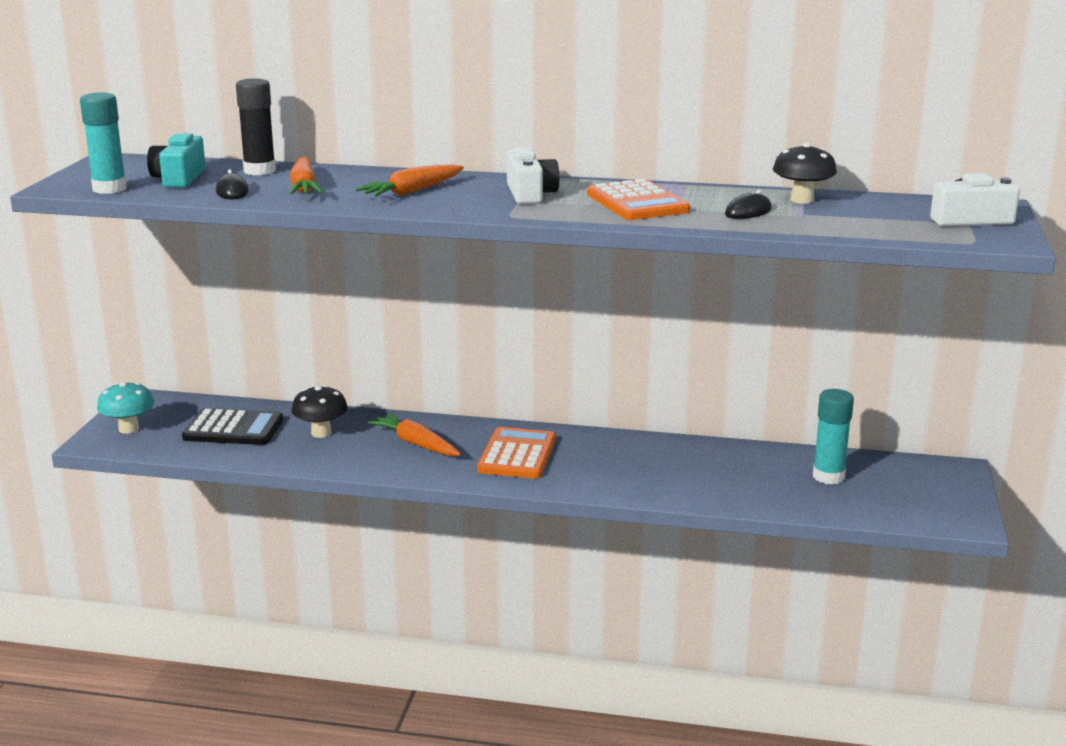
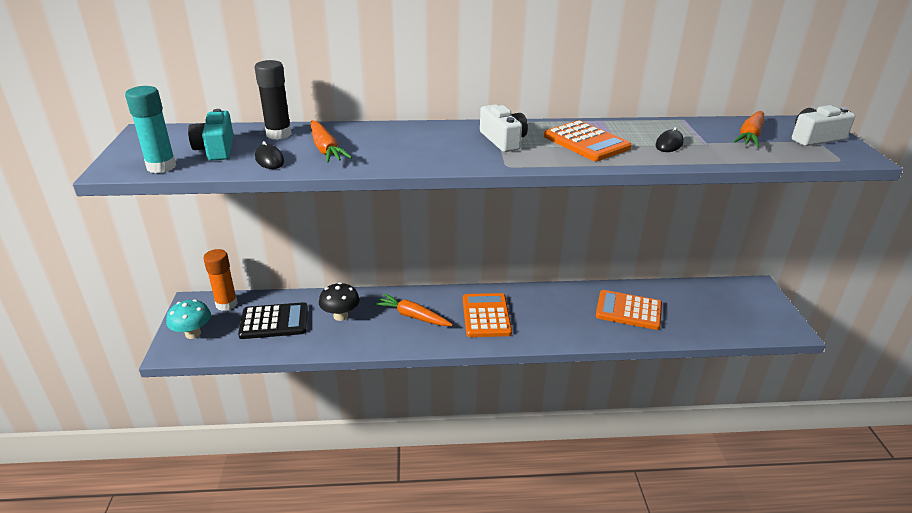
camera: 15 degrees left, 10 degrees up
orange carrot [355,164,464,197] -> orange carrot moved to [733,111,764,147]
black mushroom [773,143,837,204] -> none
turquoise glue stick [813,389,854,485] -> none
none -> orange glue stick [203,249,238,311]
none -> orange calculator [596,290,662,330]

